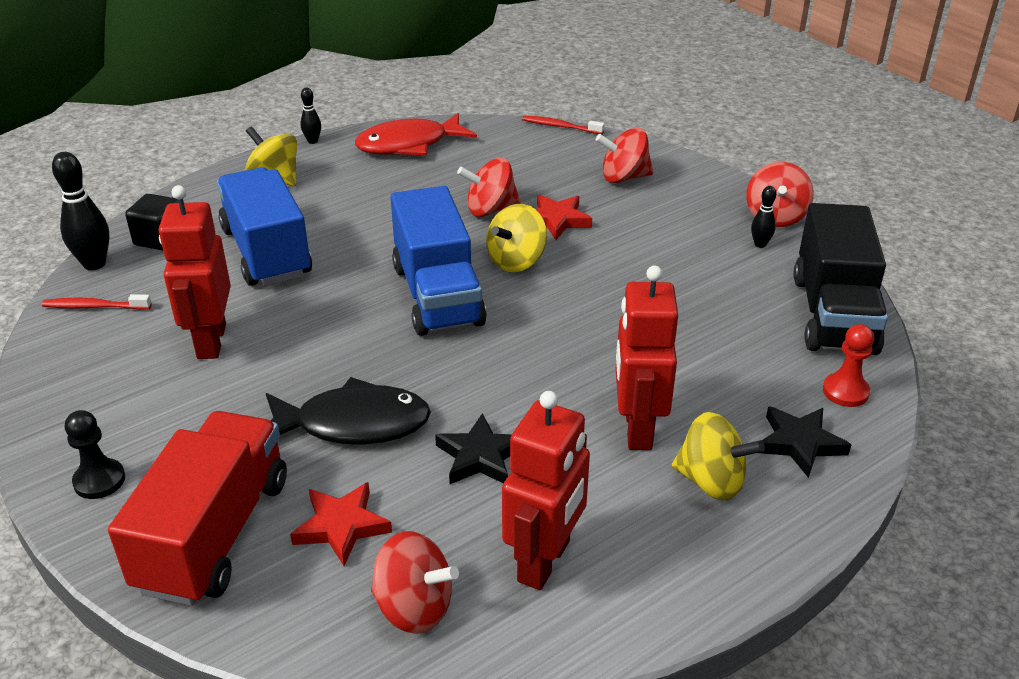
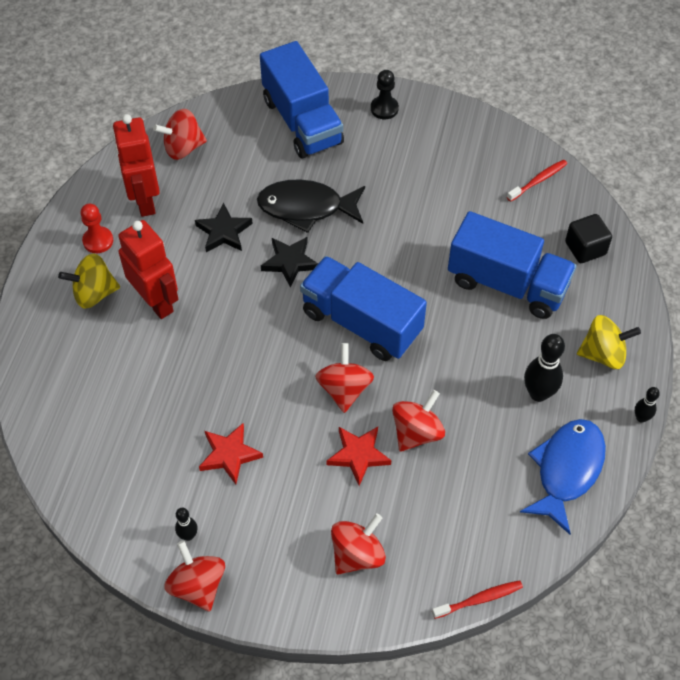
camera: 140 degrees right, 20 degrees up
black bowling pin [52,152,110,270] -> black bowling pin moved to [524,334,565,402]
red truck [108,411,287,606] -> blue truck [260,41,344,159]
red robot [158,185,231,359] -> none
black fish [266,377,431,445] -> black fish turned 45 degrees clockwise [257,179,365,233]
red star [290,482,392,566] -> red star moved to [199,423,263,484]
red fish [355,113,477,155] -> blue fish [520,419,606,535]
yellow spinning top [486,204,547,272] -> red spinning top [315,343,374,413]
black star [759,406,851,478] -> black star moved to [261,237,318,288]
black truck [793,203,888,355] -> none
red pawn [823,324,874,407] -> red pawn moved to [80,204,113,253]

